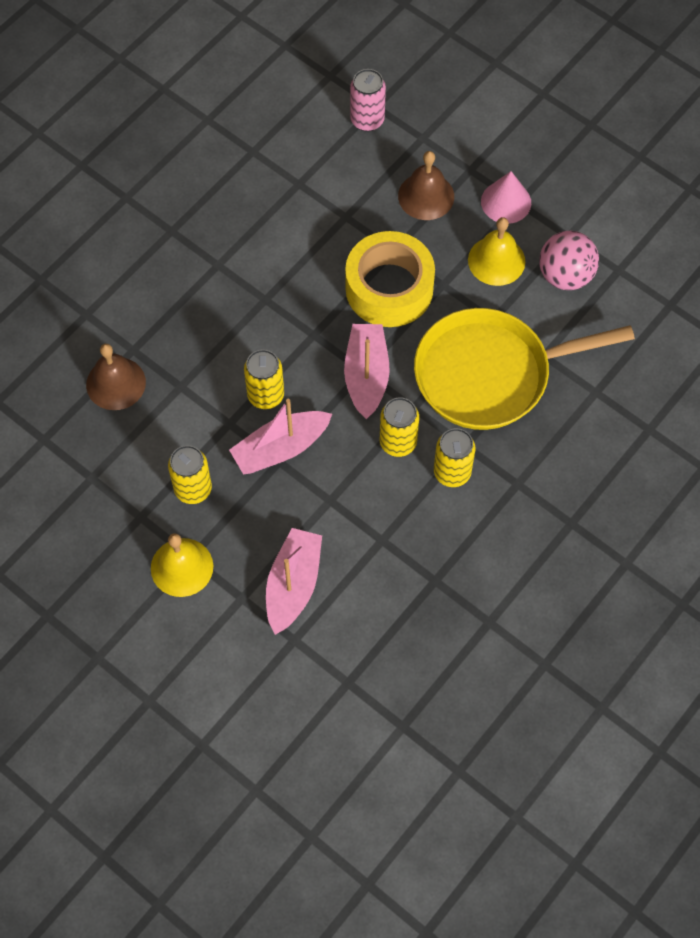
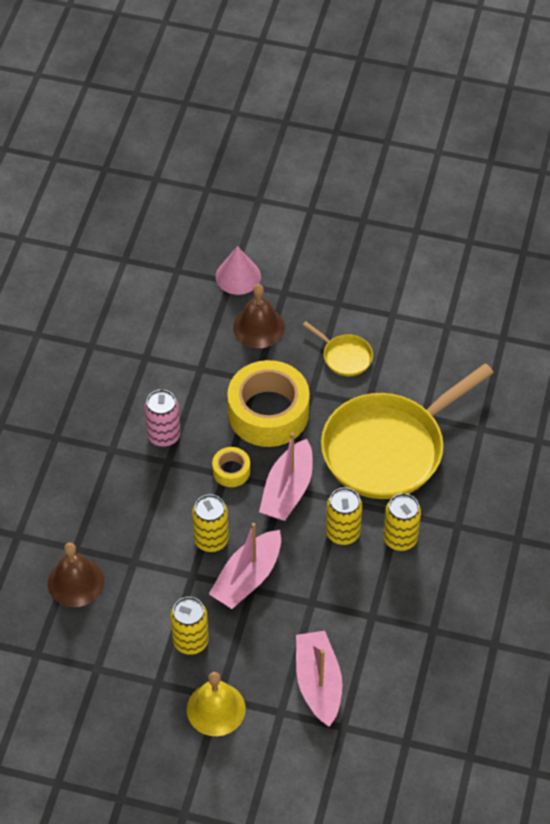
camera: 25 degrees left, 10 degrees down
pink boat [344,324,390,419] -> pink boat turned 135 degrees counterclockwise [259,432,313,521]
pink can [350,69,386,132] -> pink can moved to [145,389,181,447]
yellow bell [468,217,525,286] -> yellow pan [303,321,373,376]
pink cone [481,171,531,224] -> pink cone moved to [216,246,261,295]
pink ball [539,231,599,290] -> none
none -> yellow tape [212,447,250,487]

